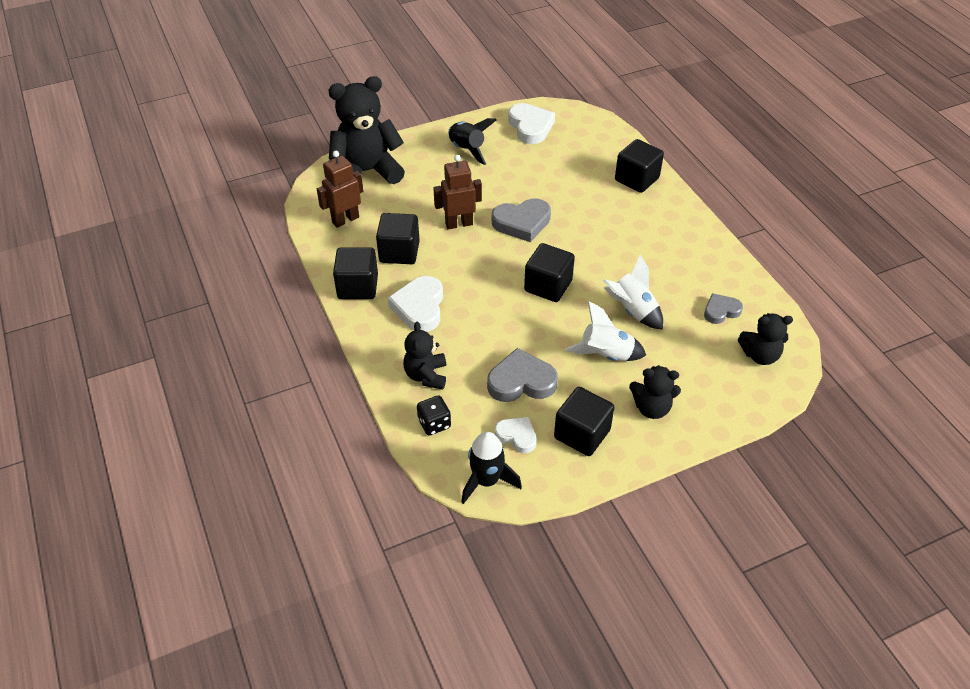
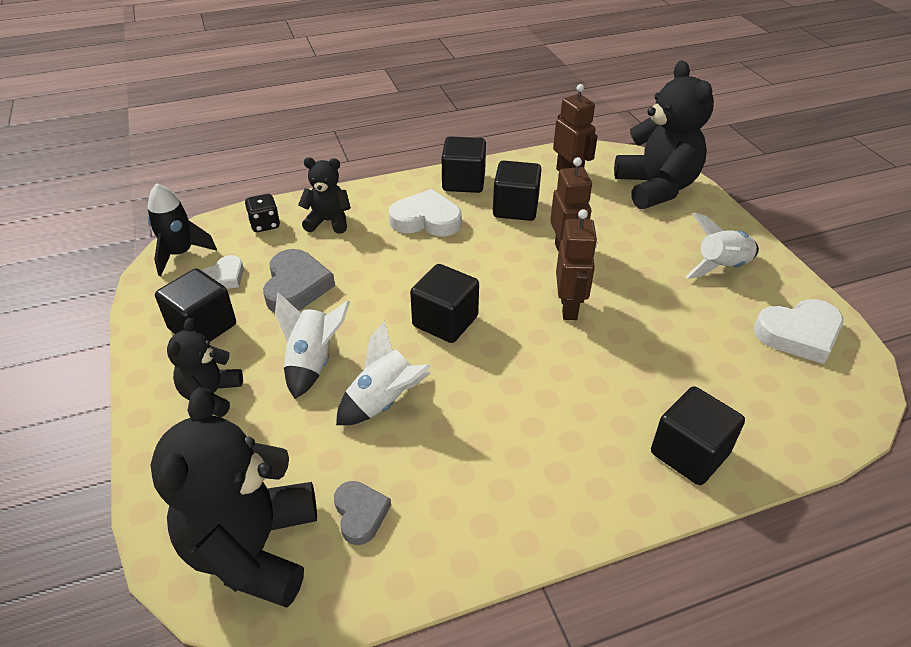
camera: 95 degrees right, 5 degrees down
black rocket [448,118,496,165] -> white rocket [686,212,759,279]
grey heart [492,198,551,242] -> brown robot [556,209,597,320]
black teddy bear [738,313,793,365] -> black teddy bear [150,387,317,608], size x1.86

